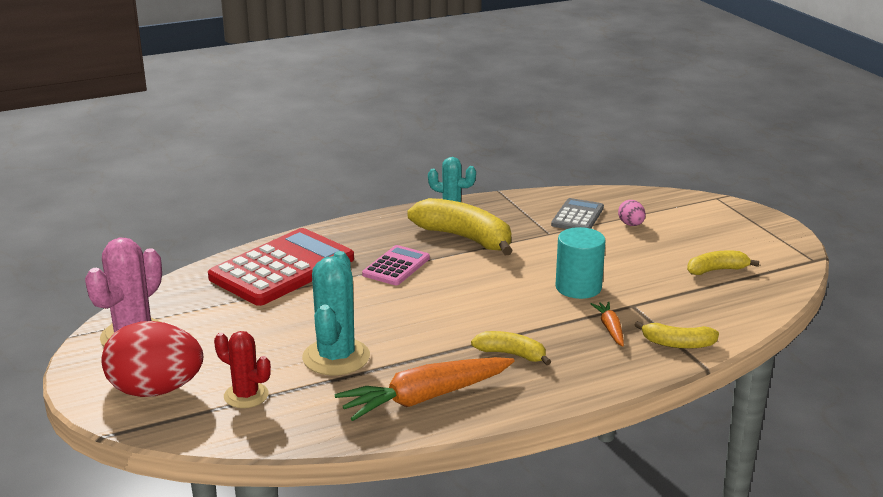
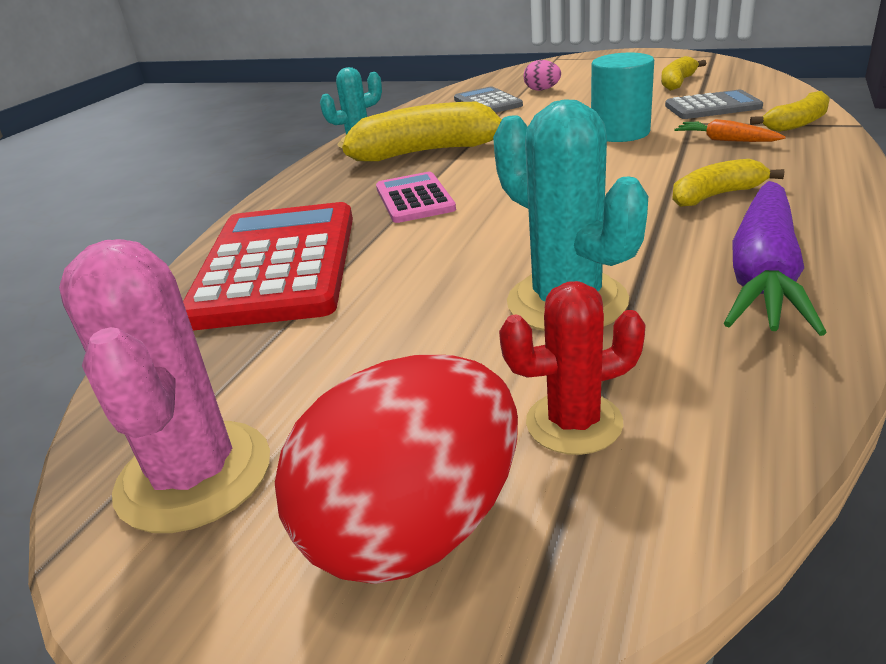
camera: 40 degrees left, 5 degrees up
orange carrot [335,357,514,421] -> purple carrot [724,181,827,336]
none -> grey calculator [665,90,763,119]

